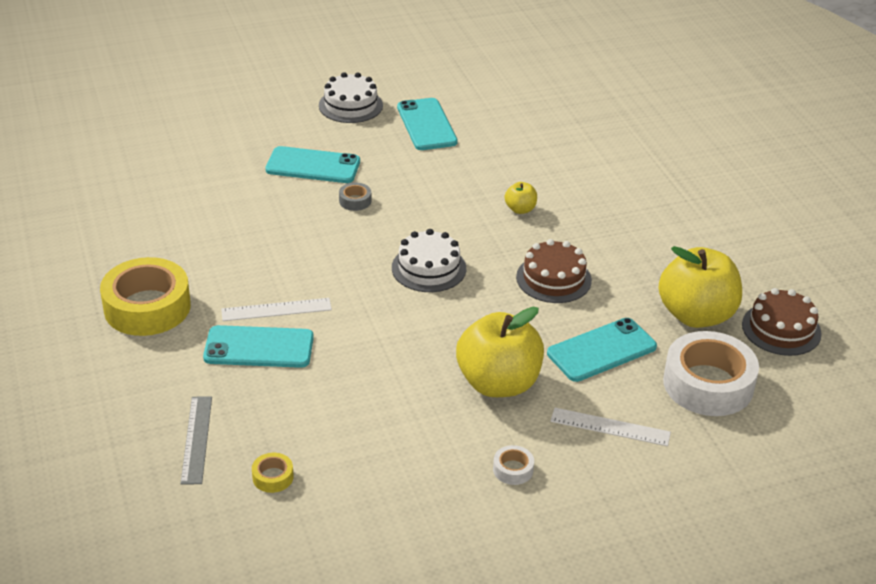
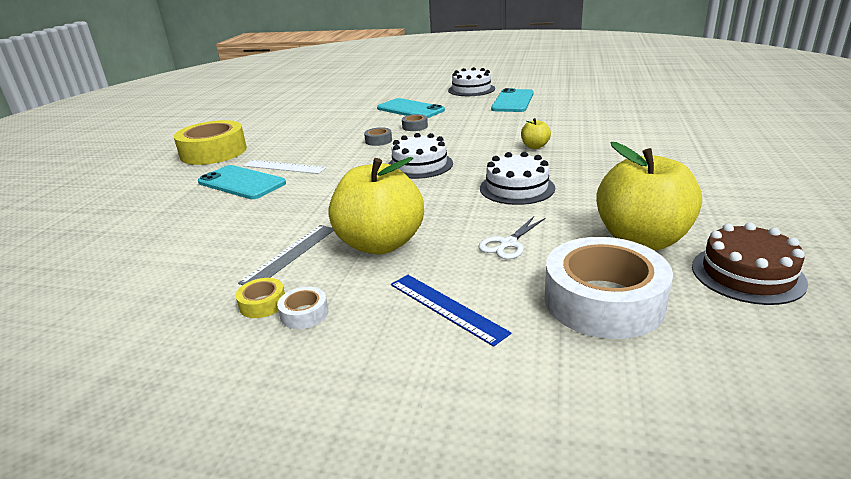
camera: 35 degrees right, 10 degrees down
grey ruler [180,396,212,485] -> grey ruler moved to [238,225,334,285]
yellow tape [252,453,294,493] -> yellow tape moved to [236,278,285,318]
brown cake [516,239,592,303] -> white cake [480,152,555,205]
turquoise phone [547,318,657,382] -> white scissors [478,216,545,259]
white ruler [550,408,671,446] -> blue ruler [391,275,511,347]
none -> grey tape [364,127,392,146]

